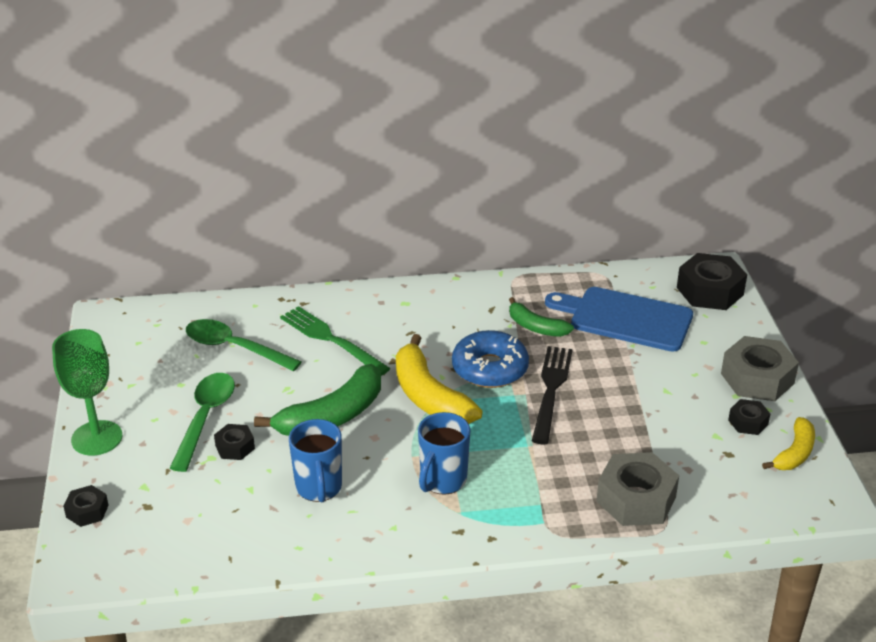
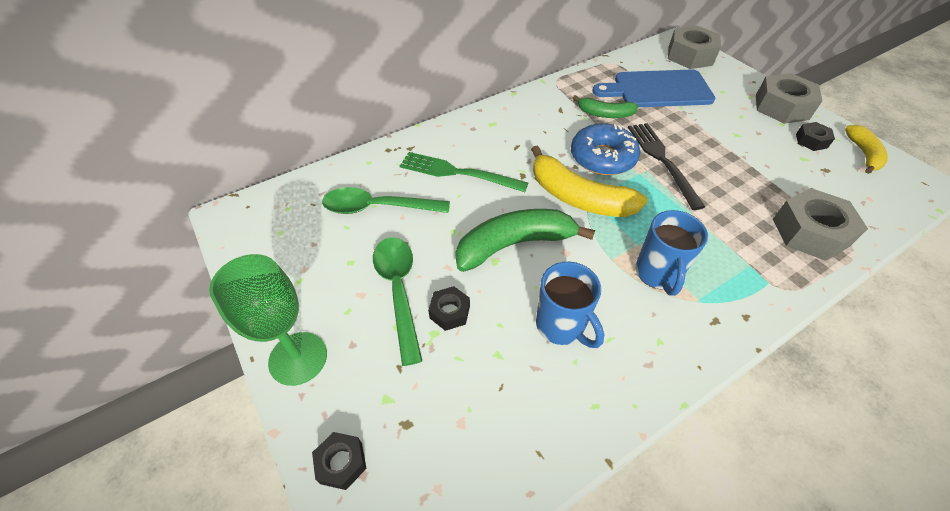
camera: 25 degrees left, 15 degrees up
green banana [254,364,381,436] -> green banana turned 135 degrees counterclockwise [455,209,595,272]
black nut [677,253,747,310] -> grey nut [668,26,721,69]

